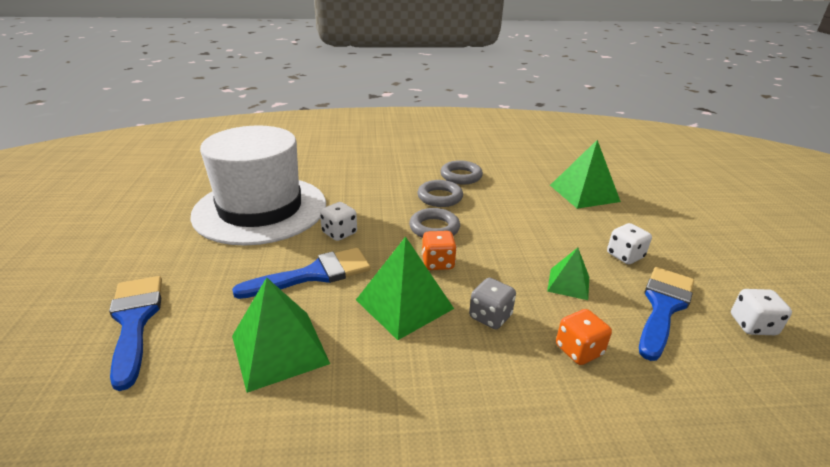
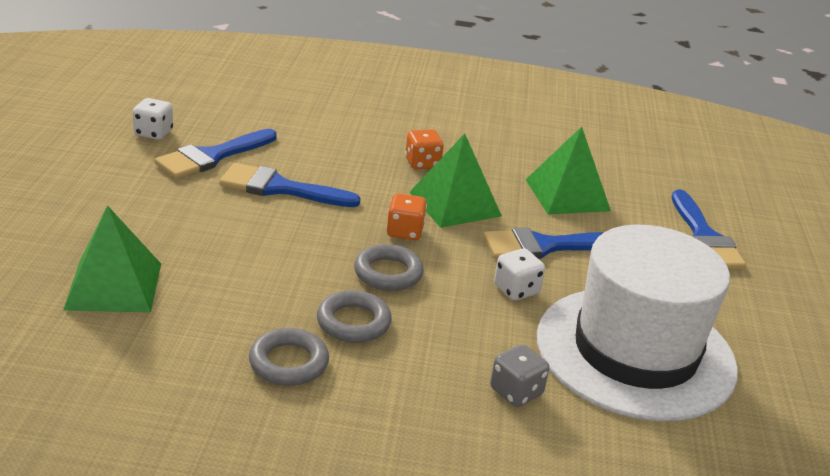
camera: 170 degrees left, 0 degrees up
grey dice [469,278,516,329] -> grey dice moved to [490,344,549,407]
green pyramid [547,248,589,300] -> blue brush [219,163,361,207]
orange dice [556,309,612,365] -> orange dice moved to [405,129,444,169]
white dice [607,223,652,264] -> none

